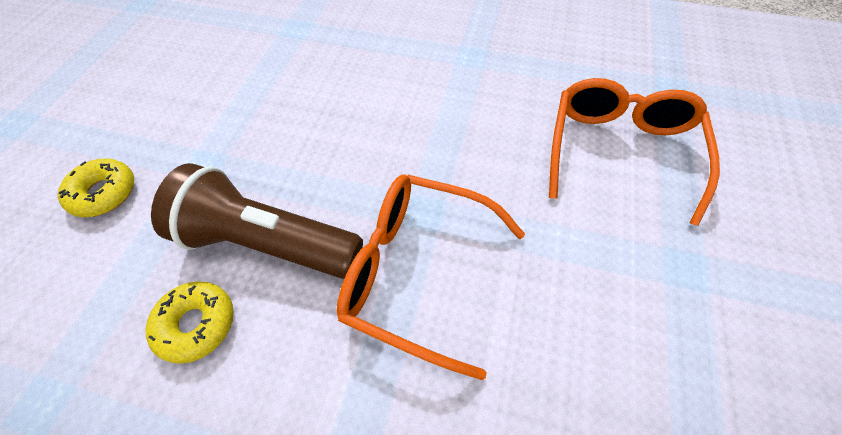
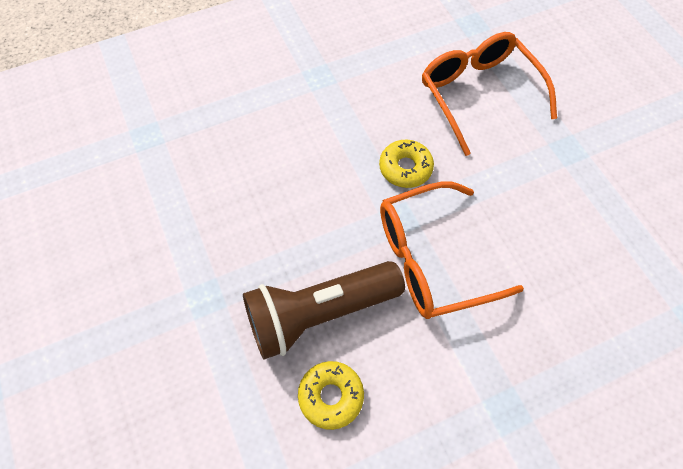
camera: 40 degrees left, 5 degrees up
yellow donut [58,158,134,217] -> yellow donut moved to [379,140,434,188]

